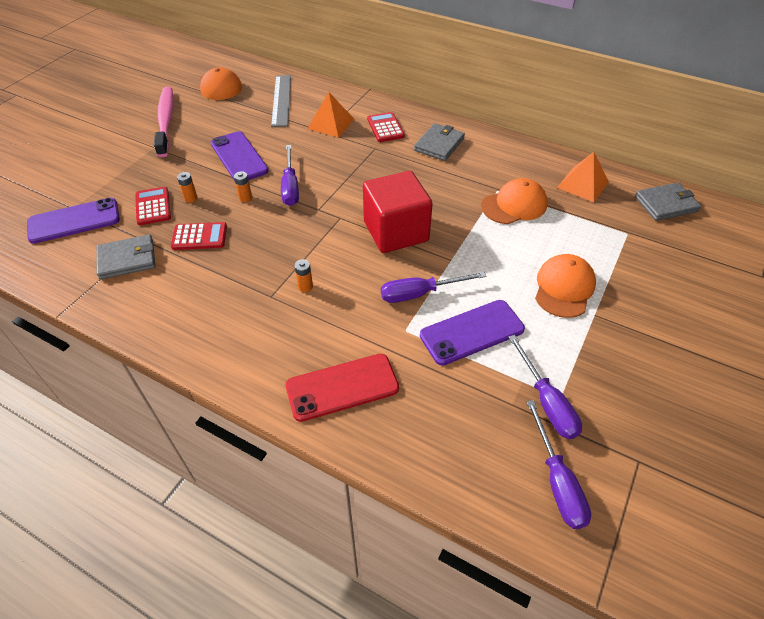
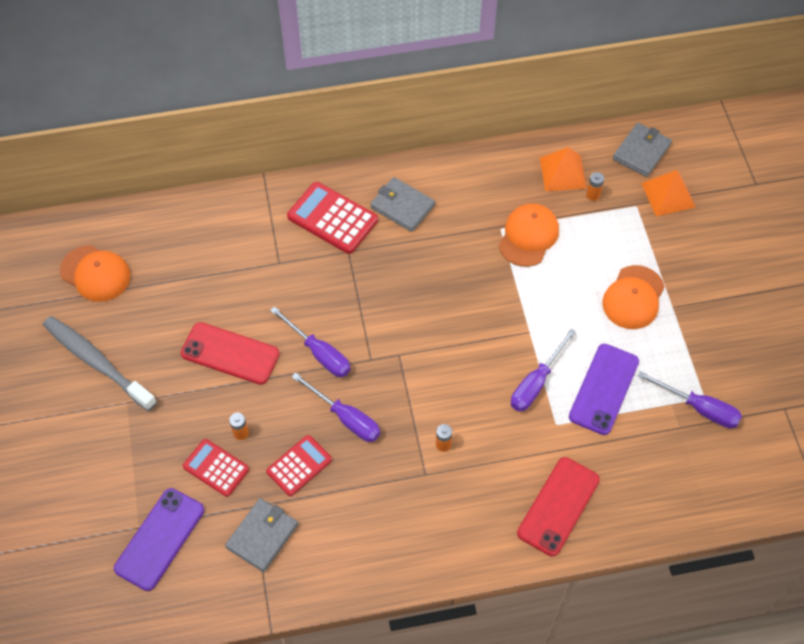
camera: 40 degrees left, 10 degrees up
pink toothbrush [154,87,174,157] -> grey toothbrush [43,316,157,411]
purple phone [211,131,269,181] -> red phone [181,322,280,385]
orange battery [234,171,252,202] -> orange battery moved to [586,172,604,201]
grey ruler [271,75,291,127] -> none
orange pyramid [308,92,354,138] -> orange pyramid moved to [641,170,696,216]
red cube [363,171,433,253] -> none
red calculator [367,112,405,142] -> red calculator [287,182,378,254], size x1.53
grey wallet [414,123,465,161] -> grey wallet turned 45 degrees counterclockwise [370,177,435,232]
purple screwdriver [526,400,591,529] -> purple screwdriver moved to [292,373,380,442]
orange cap [535,254,596,318] -> orange cap turned 135 degrees counterclockwise [602,265,665,329]

